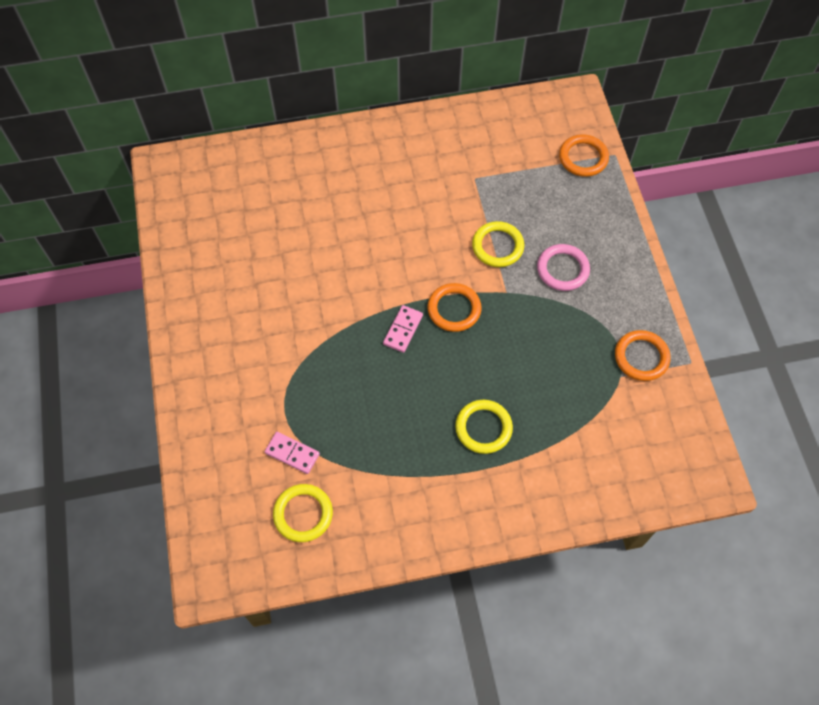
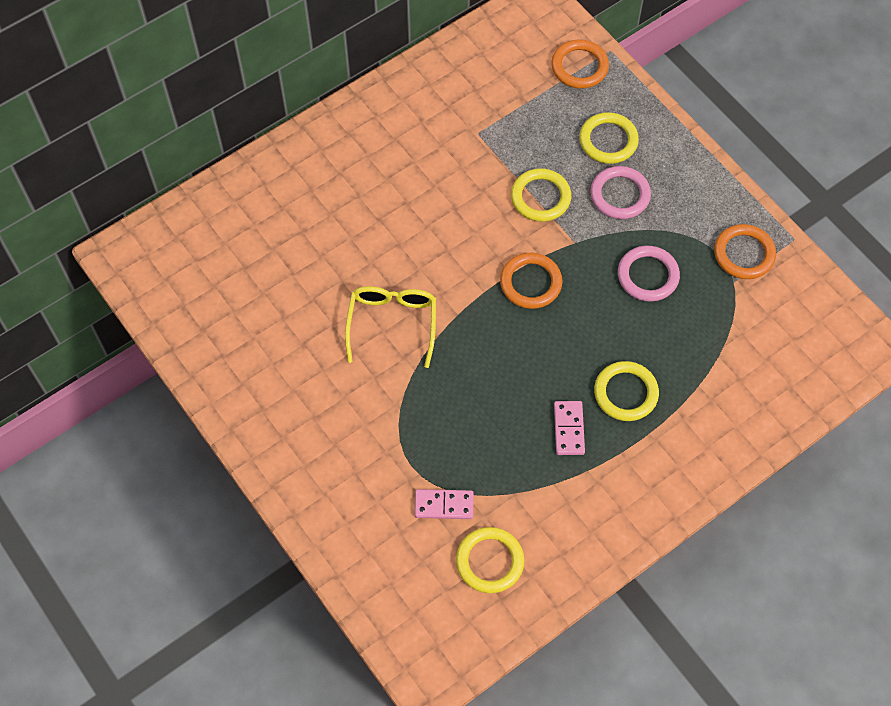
camera: 25 degrees left, 0 degrees up
pink domino [383,305,423,353] -> pink domino moved to [554,401,585,455]
none -> yellow glasses [345,286,436,368]
none -> yellow ring [579,112,639,164]
none -> pink ring [618,246,680,302]

